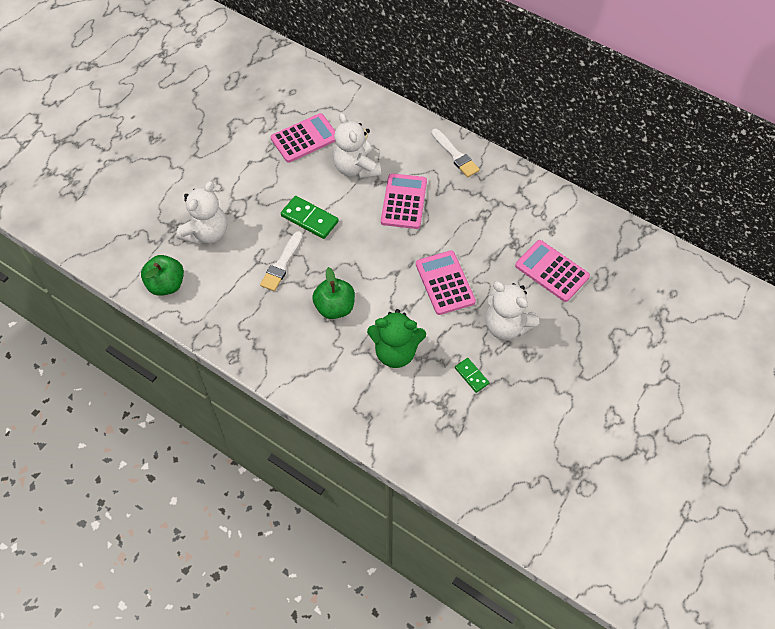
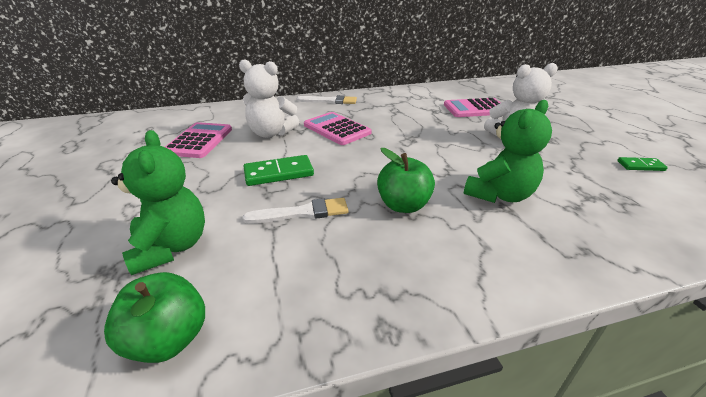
camera: 50 degrees left, 25 degrees down
white teddy bear [176,181,227,244] -> green teddy bear [111,130,205,275]
white brush [260,231,303,291] -> white brush turned 75 degrees counterclockwise [243,198,349,224]
pink calculator [416,251,476,315] -> none
green domino [455,358,489,393] -> green domino moved to [617,157,668,171]

